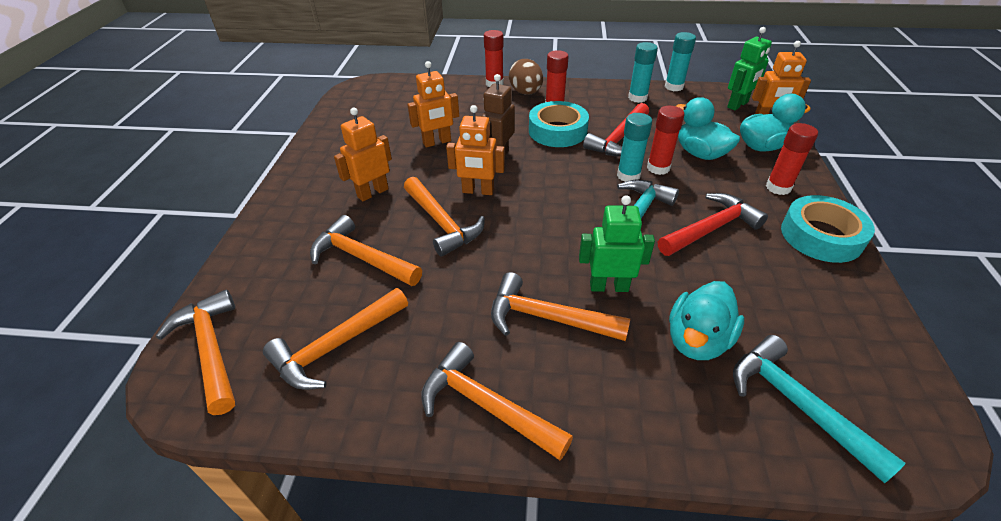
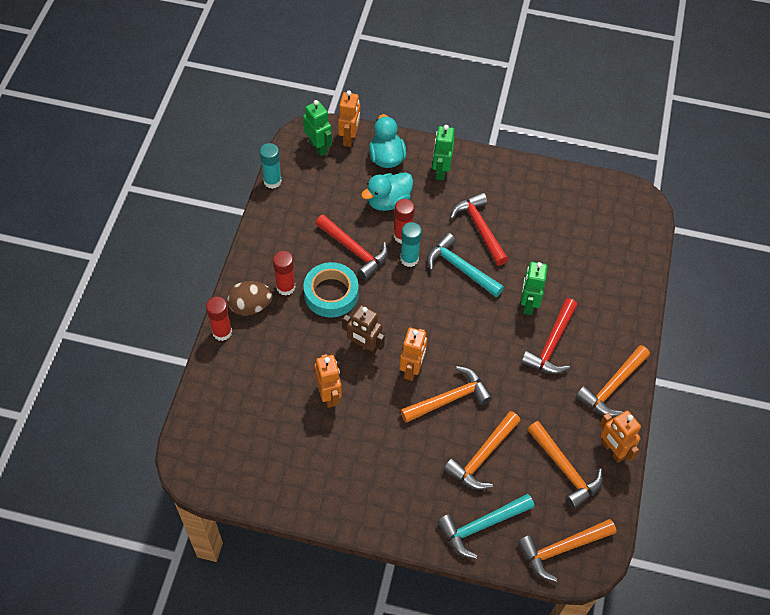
camera: 85 degrees left, 15 degrees up
orange robot [334,108,392,201] -> orange robot moved to [599,410,641,463]
orange hammer [491,272,630,341] -> red hammer [521,298,578,374]
turquoise glue stick [628,42,658,103] -> none
turquoise duck [669,281,744,360] -> none
turquoise hammer [733,335,906,483] -> turquoise hammer moved to [437,494,534,559]
red glue stick [766,123,818,195] -> green robot [432,125,454,181]
turquoise tape [781,195,875,263] -> none

